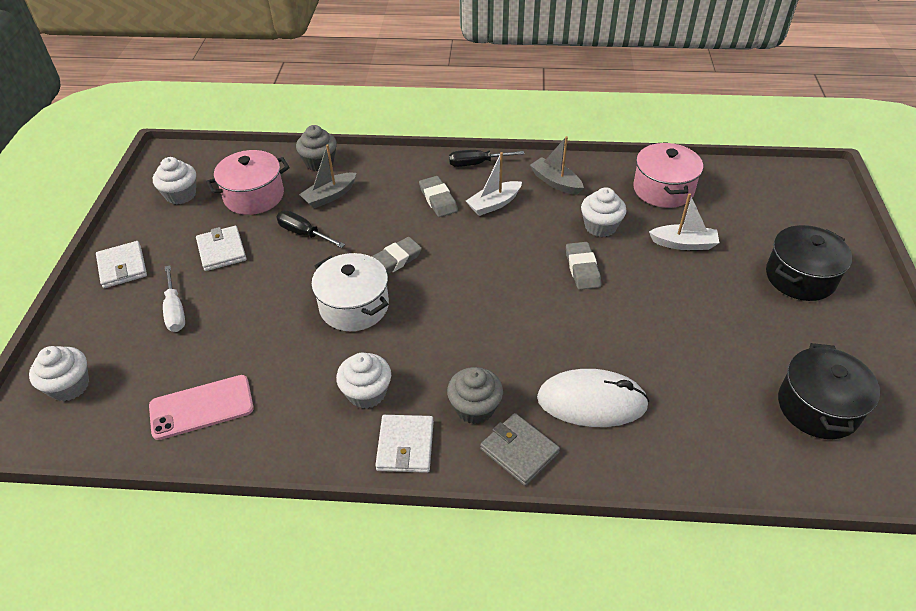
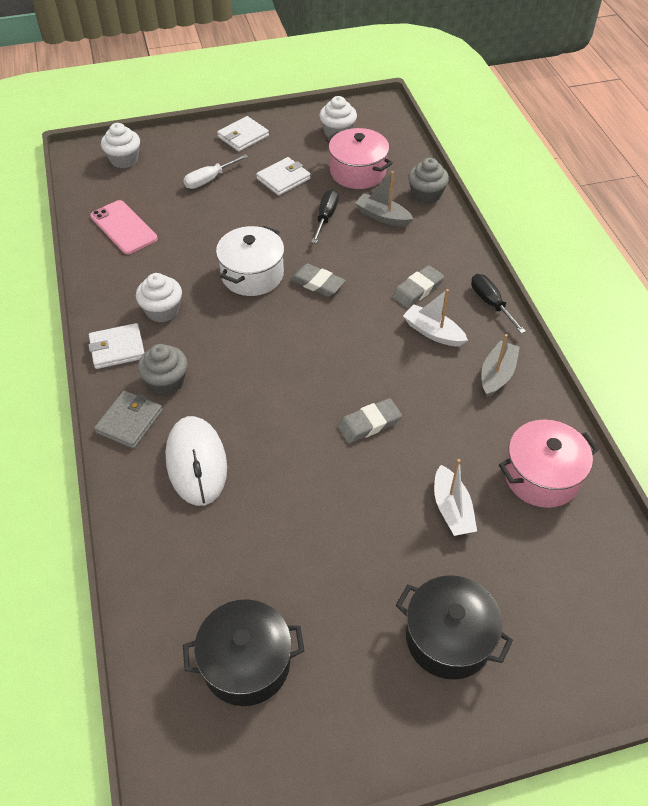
camera: 70 degrees right, 5 degrees up
white cupcake [581,187,626,237] -> none

